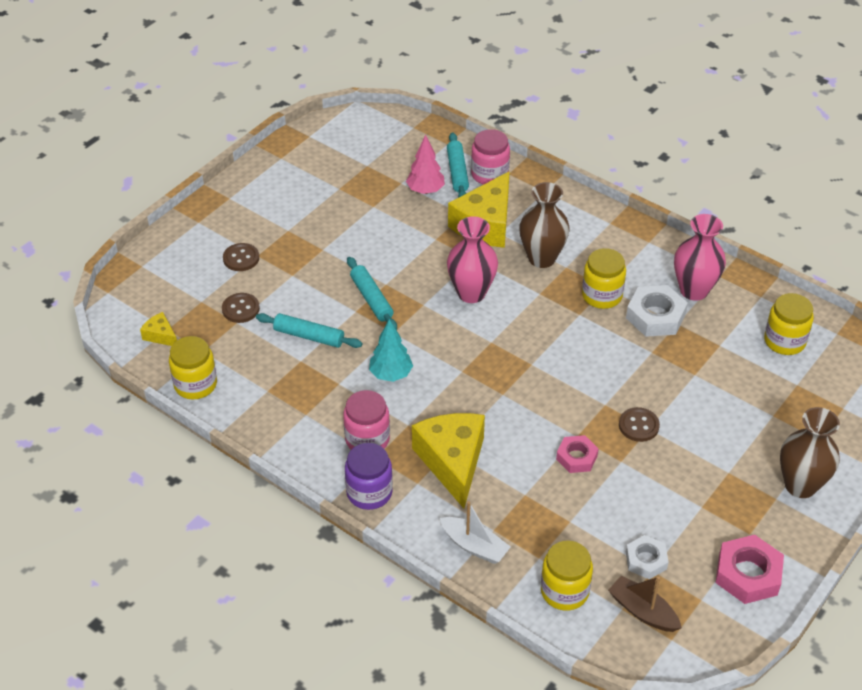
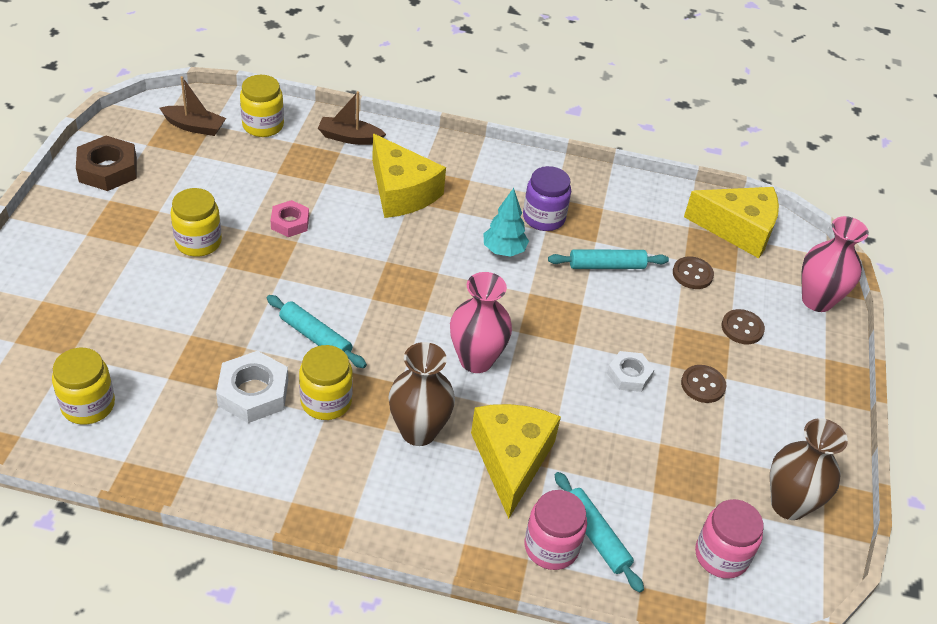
camera: 150 degrees right, 0 degrees up
yellow cheese [140,312,177,346] -> yellow cheese [684,187,779,258], size x2.20
yellow jar [169,336,217,399] -> yellow jar moved to [170,188,222,257]
pink jar [343,390,390,450] -> pink jar moved to [695,499,764,579]
purple jar [345,443,393,510] -> purple jar moved to [523,166,571,231]
turquoise rolling pin [347,257,397,330] -> turquoise rolling pin moved to [267,295,367,368]
pink tree [406,135,445,194] -> none
white boat [440,501,511,564] -> brown boat [318,91,386,145]
brown button [619,407,660,442] -> brown button moved to [681,365,726,403]
white nut [626,535,669,579] -> white nut moved to [607,351,654,392]
pink vase [674,214,726,301] -> pink vase moved to [801,216,869,312]
pink nut [716,535,784,604] -> brown nut [76,136,137,191]
brown vase [780,407,840,498] -> brown vase moved to [770,418,848,520]

